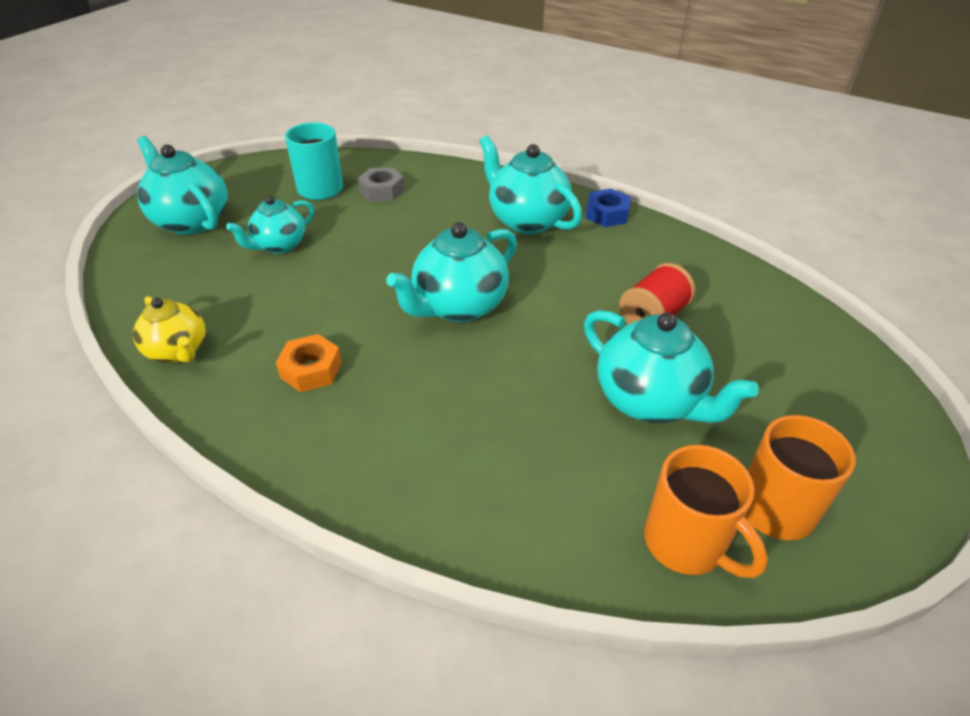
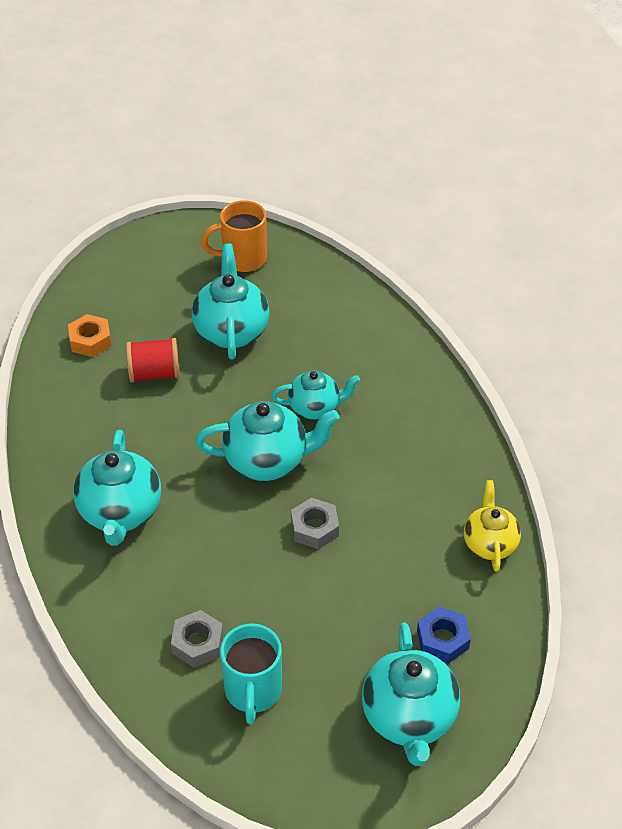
camera: 140 degrees left, 5 degrees up
turquoise teapot [226,196,314,254] -> turquoise teapot moved to [271,370,360,419]
orange nut [276,334,342,392] -> orange nut moved to [68,314,112,357]
blue nut [586,189,631,227] -> blue nut moved to [417,607,471,664]
orange mug [644,445,768,578] -> none
none -> grey nut [291,498,339,549]

